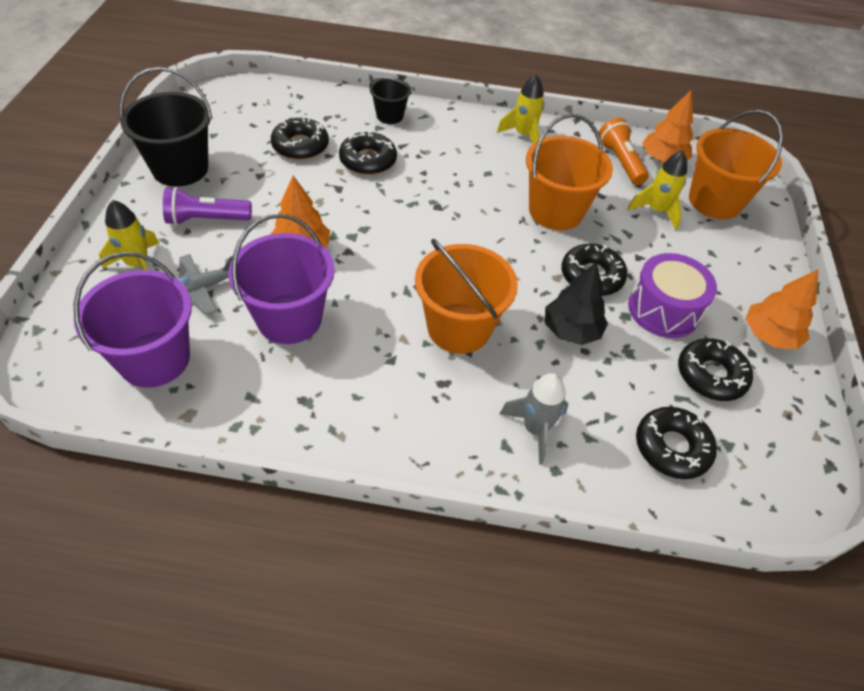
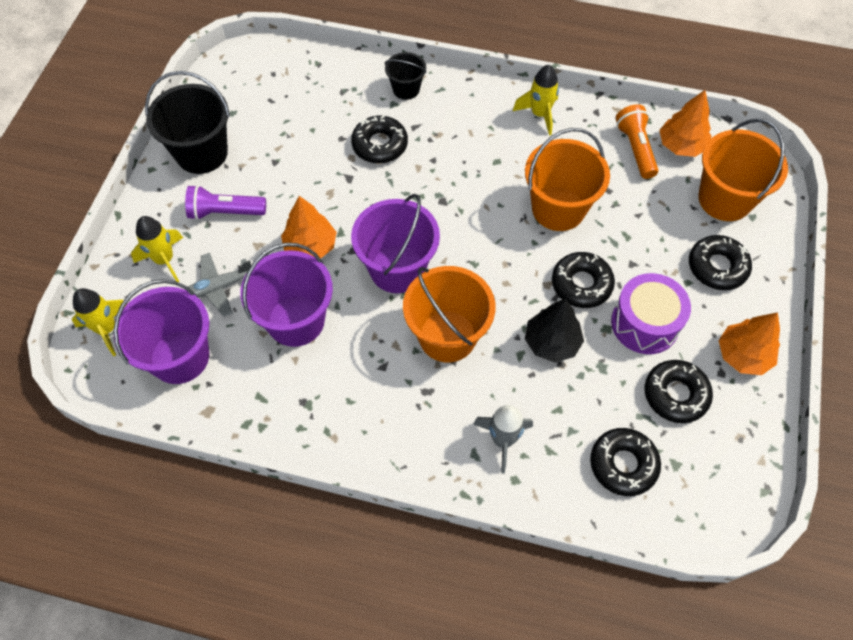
camera: 10 degrees right, 10 degrees up
black donut [271,118,329,160] -> black donut moved to [689,235,752,290]
yellow rocket [627,151,687,230] -> yellow rocket moved to [72,288,127,356]
none -> purple bucket [351,194,440,293]

